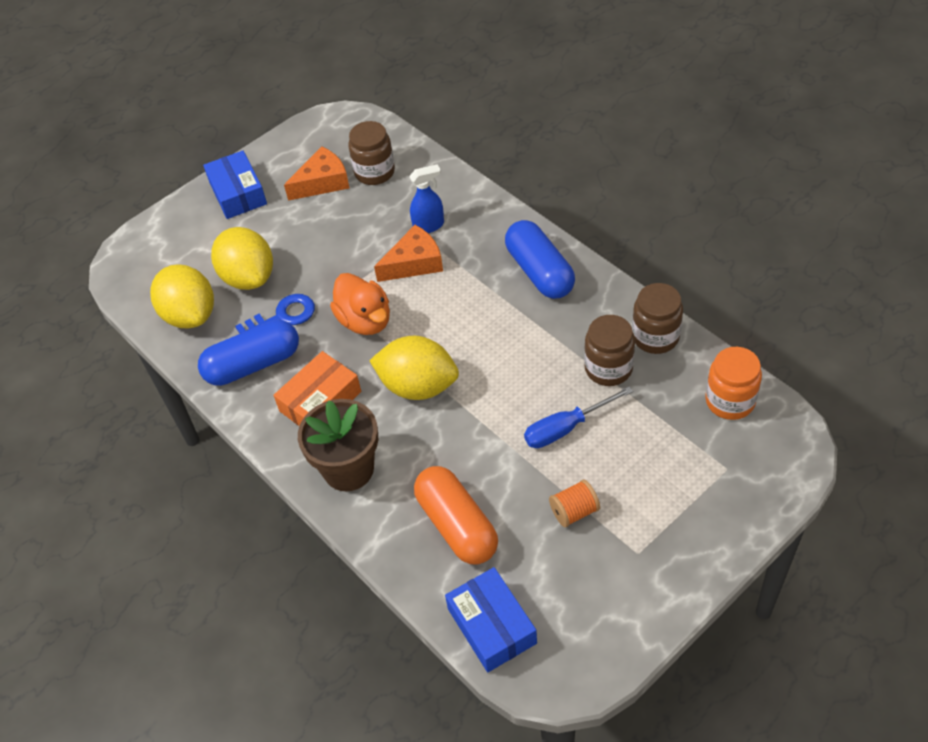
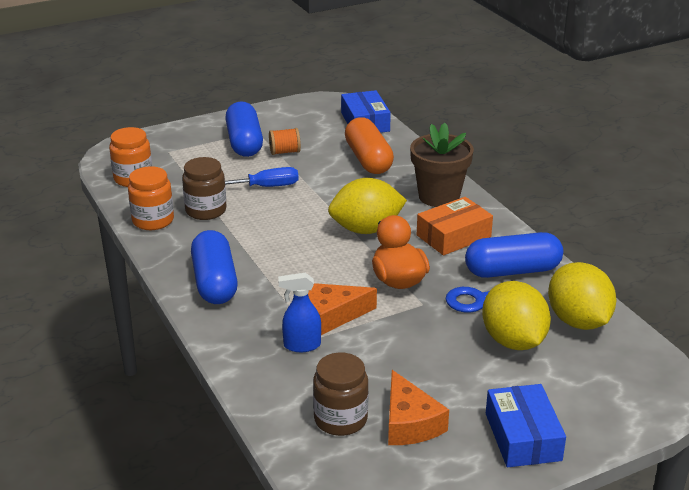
camera: 170 degrees left, 20 degrees down
orange cheese [284,146,350,201] -> orange cheese turned 90 degrees counterclockwise [388,370,449,445]
yellow lemon [369,336,459,400] -> yellow lemon turned 45 degrees counterclockwise [328,178,407,234]
brown jar [632,283,683,354] -> orange jar [128,166,174,230]
none -> blue capsule [225,102,263,157]

